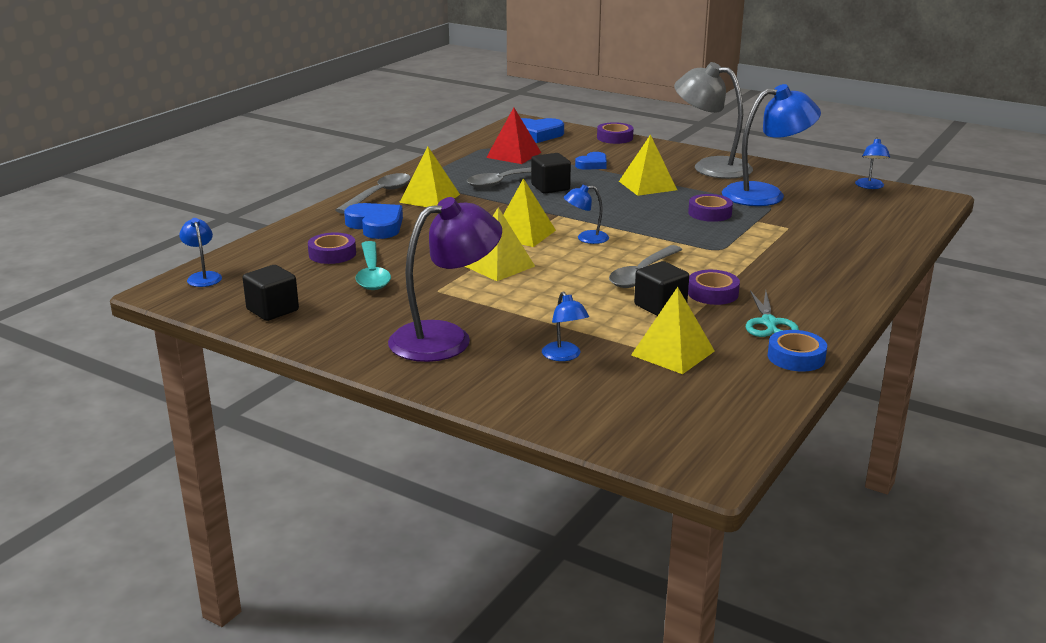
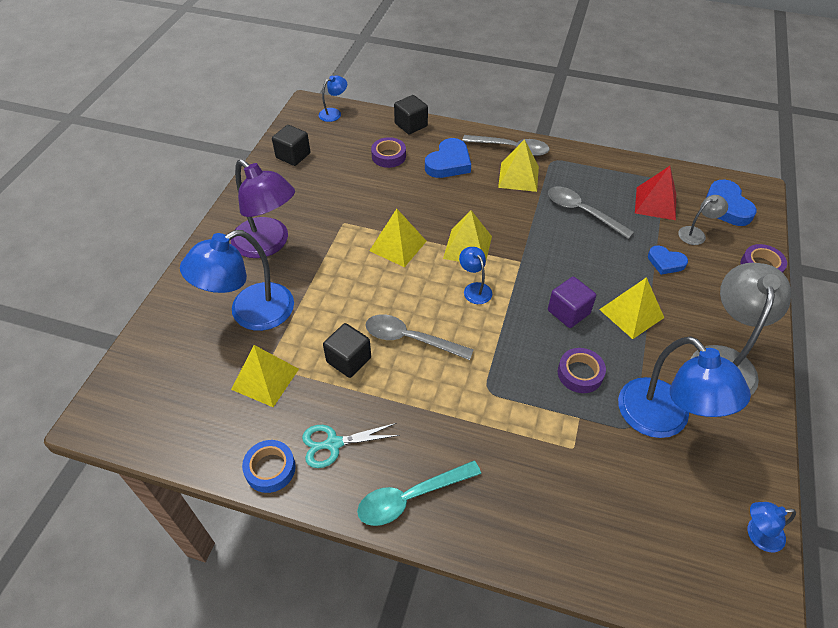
camera: 75 degrees right, 25 degrees up
turquoise spoon [355,241,391,290] -> turquoise spoon moved to [357,461,481,526]
black cube [531,153,571,193] -> black cube moved to [394,95,428,134]
blue lamp [542,291,589,361] -> blue lamp [180,230,294,331], size x2.13
purple tape [688,270,740,305] -> none
none -> purple cube [548,277,596,328]
none -> grey lamp [678,195,728,245]

